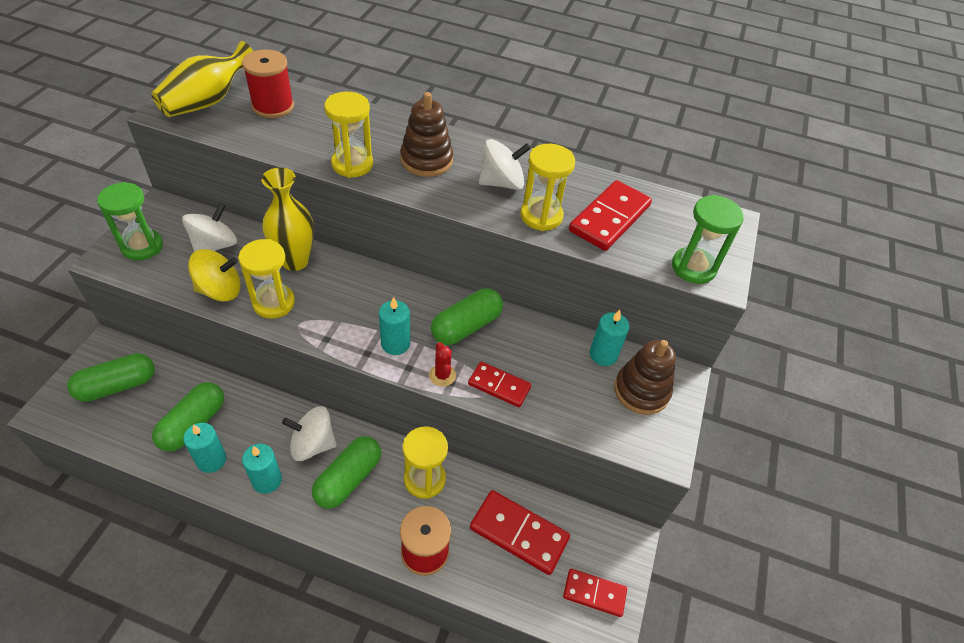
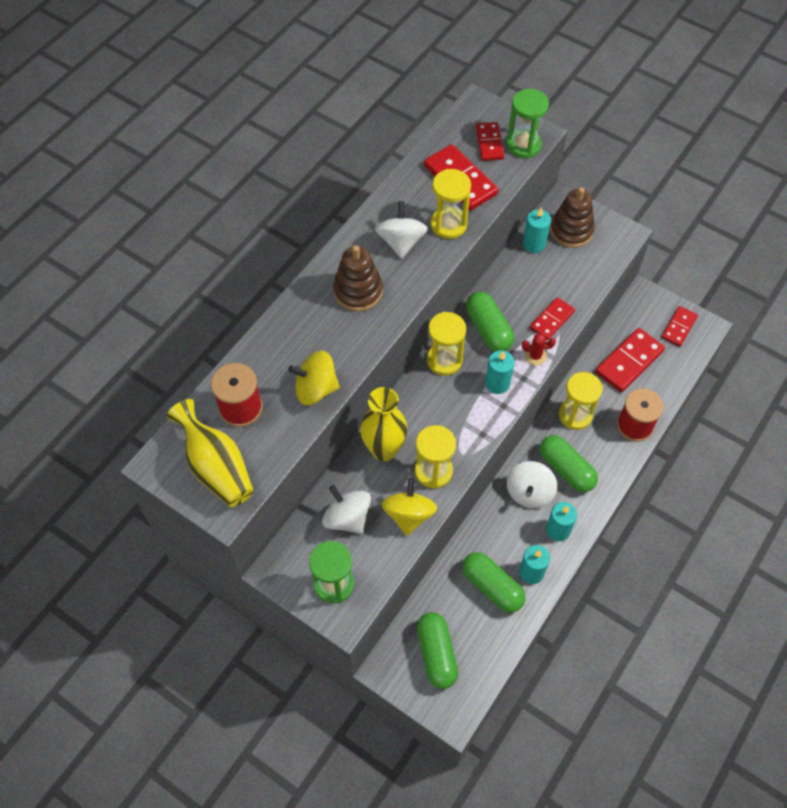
camera: 70 degrees left, 10 degrees up
yellow hourglass [324,92,373,178] -> yellow hourglass moved to [427,312,466,376]
none -> yellow spinning top [288,351,340,405]
none -> red domino [476,122,505,161]

